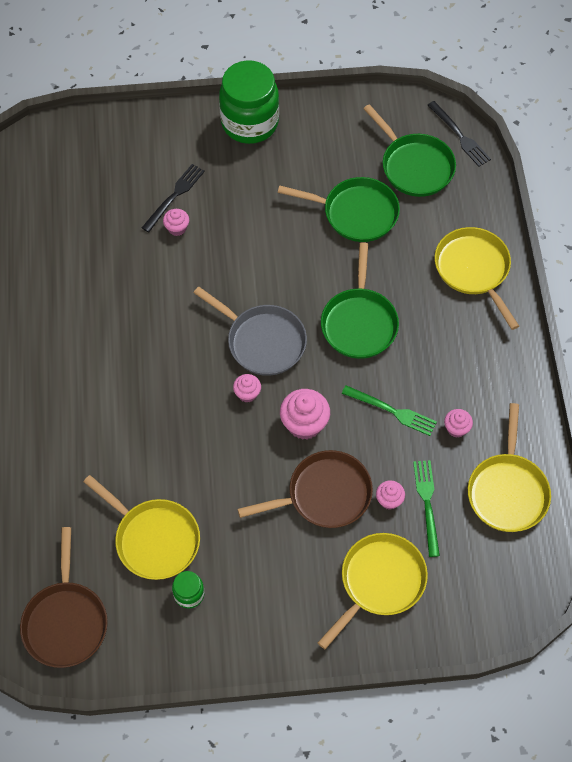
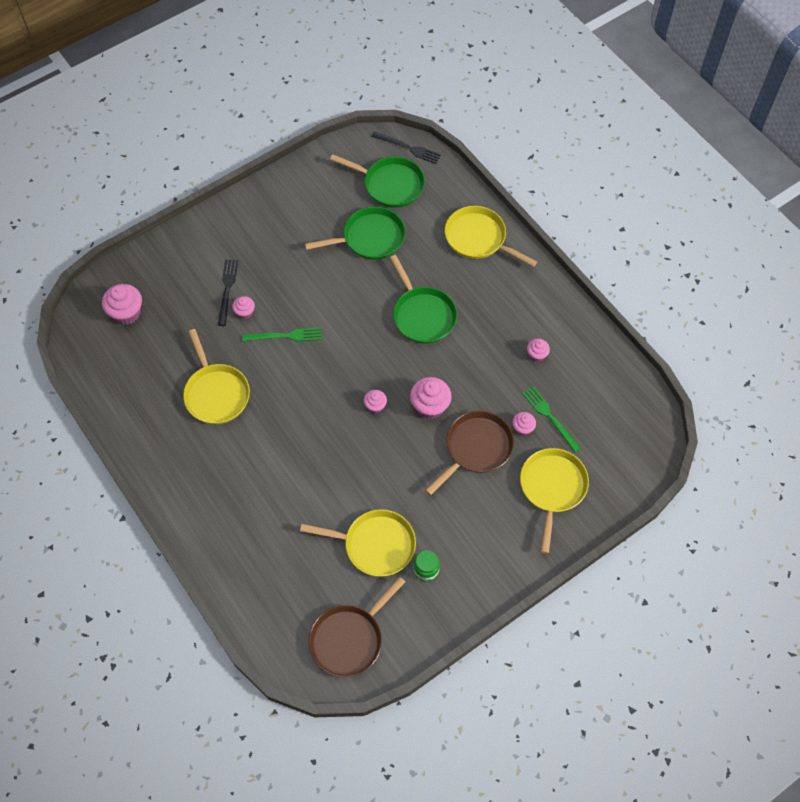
camera: 30 degrees left, 0 degrees up
brown pan [20,527,108,668] -> brown pan turned 75 degrees clockwise [309,576,405,677]
grey pan [194,286,307,376] -> none
green jar [219,60,279,144] -> none
green fork [342,385,437,436] -> green fork moved to [242,328,322,342]
yellow pan [468,403,551,532] -> yellow pan moved to [183,329,250,424]
none -> pink cupcake [102,284,142,325]

